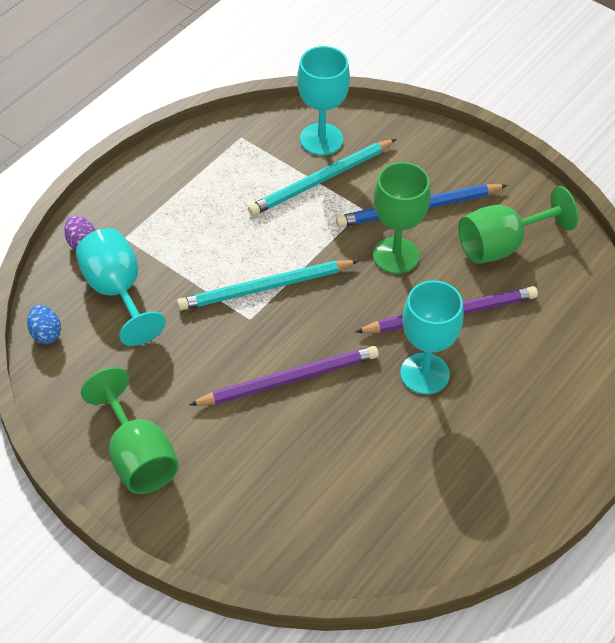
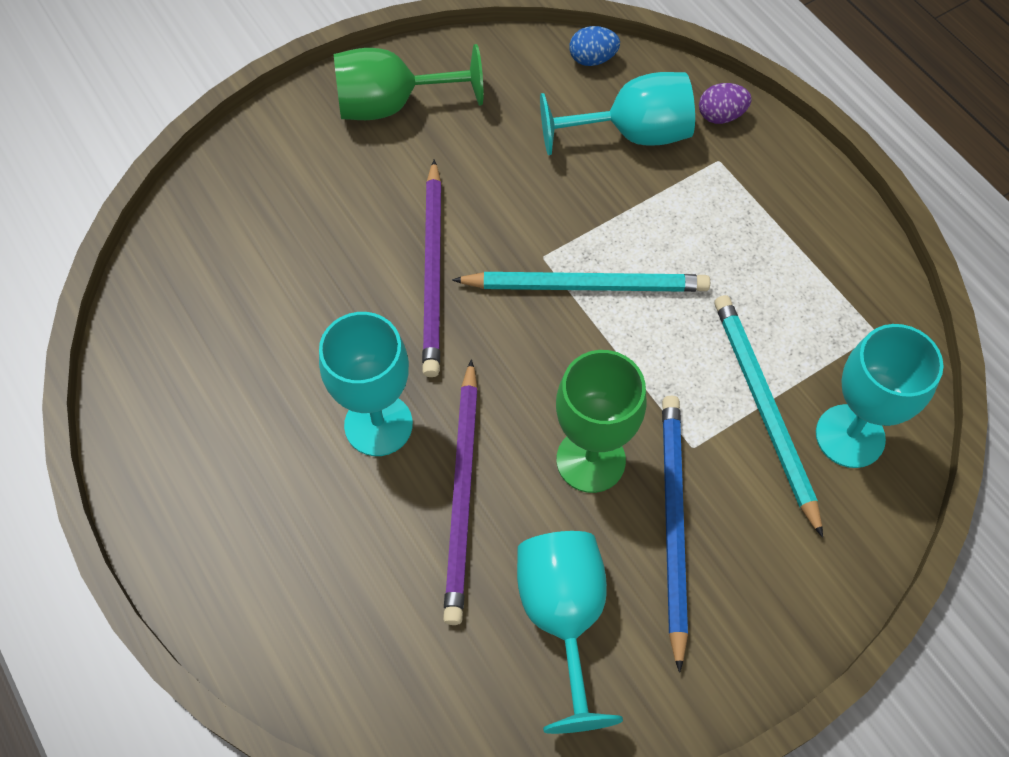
camera: 110 degrees right, 10 degrees up
turquoise pencil [177,260,359,310] -> turquoise pencil turned 90 degrees clockwise [452,272,710,292]
green goblet [458,186,578,264] -> turquoise goblet [517,531,623,734]

